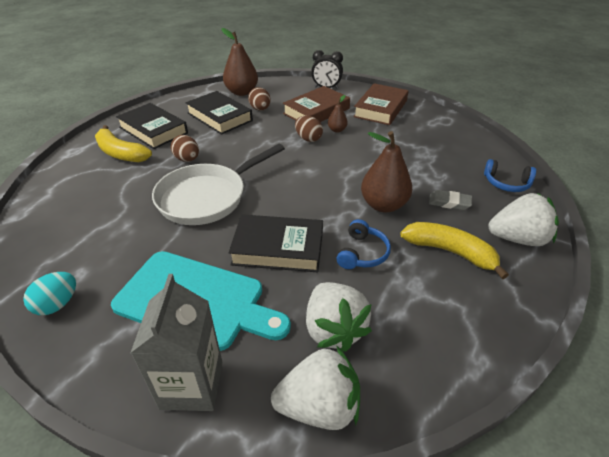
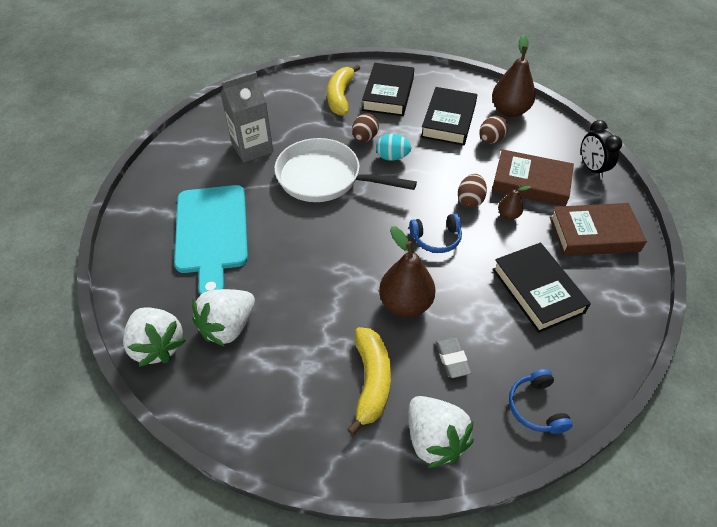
camera: 60 degrees right, 10 degrees up
turquoise egg [23,272,76,315] -> turquoise egg moved to [376,134,412,161]
grey carton [131,274,222,411] -> grey carton moved to [220,72,273,163]
black book [229,214,323,272] -> black book moved to [492,242,591,333]
blue headphones [337,219,391,269] -> blue headphones moved to [409,213,462,253]

